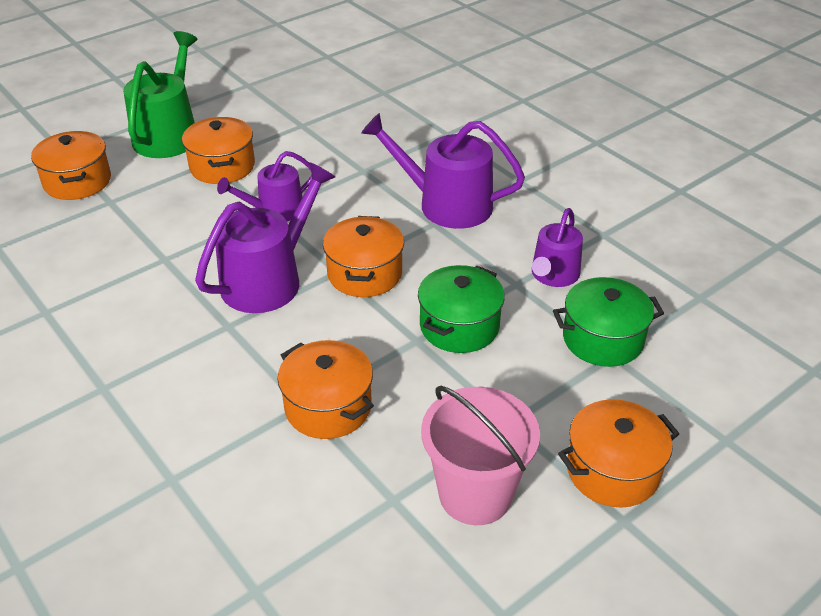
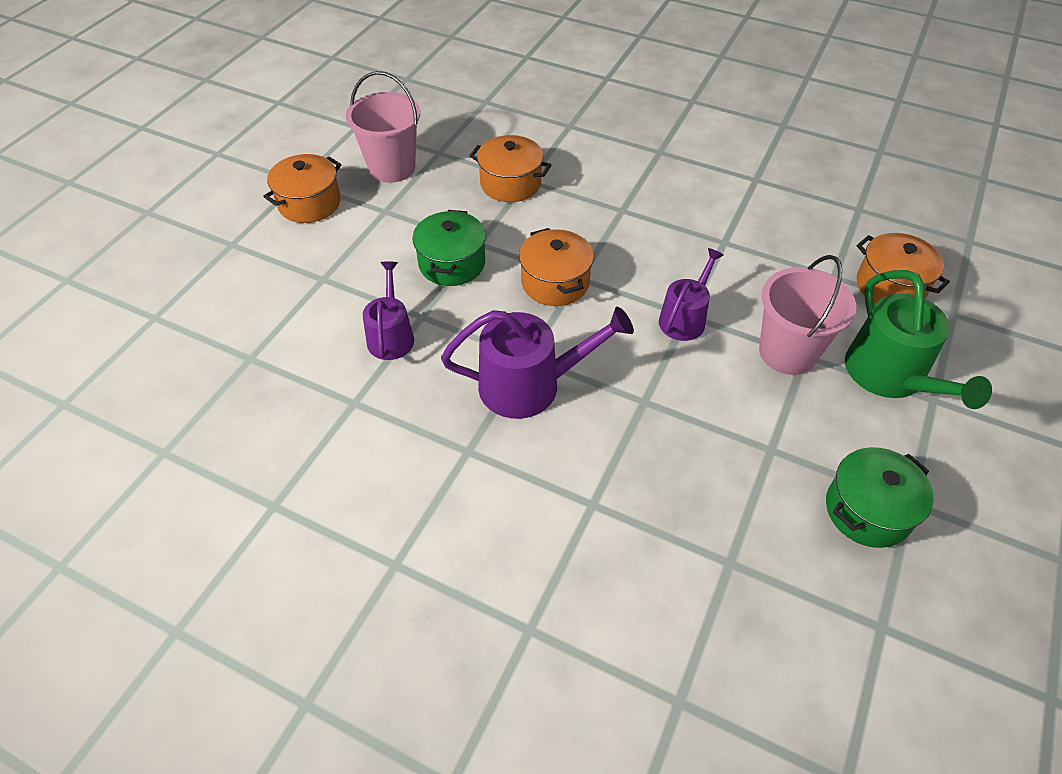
camera: 155 degrees right, 10 degrees up
orange pot [182,117,255,184] -> pink bucket [759,255,856,375]
purple watering can [195,163,335,313] -> none
green pot [553,277,664,367] -> green pot moved to [826,447,934,548]

